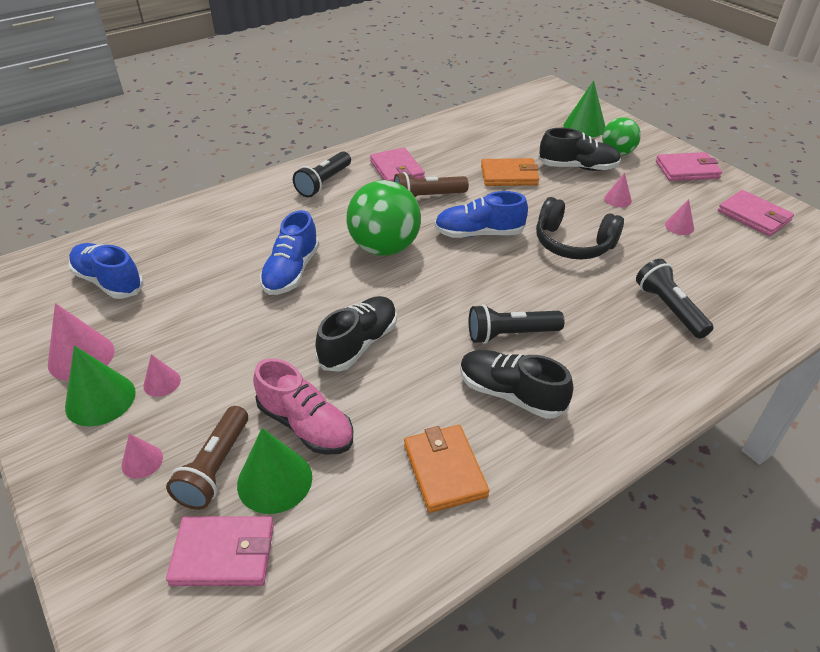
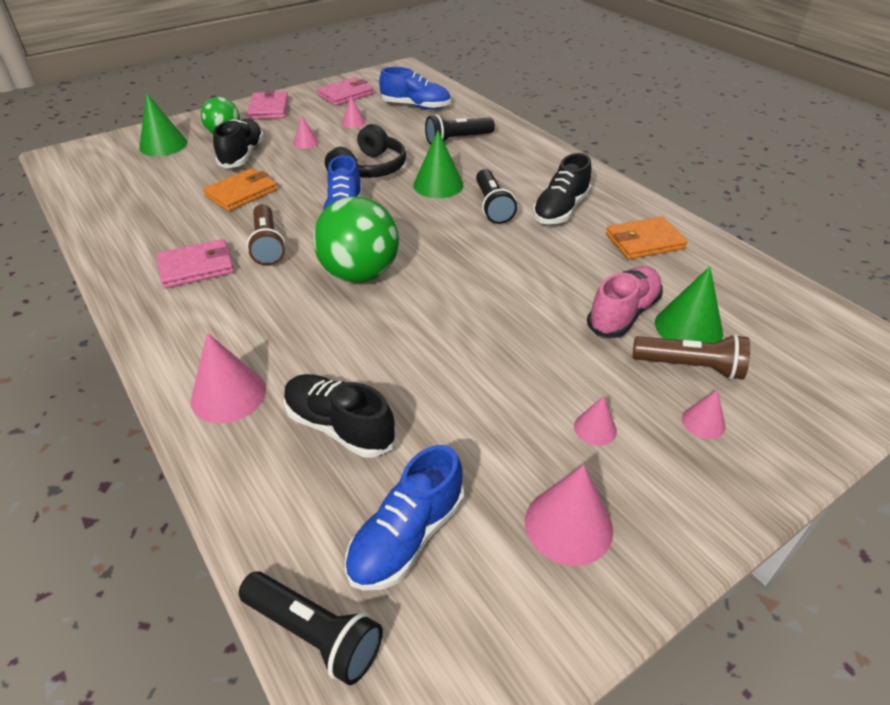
camera: 90 degrees left, 0 degrees up
green cone [65,346,136,426] -> green cone moved to [413,130,464,198]
pink wallet [166,516,274,586] -> none
blue shoe [260,210,319,295] -> blue shoe moved to [379,67,451,109]
black flashlight [293,151,351,197] -> black flashlight moved to [239,571,383,685]
black shoe [315,296,397,371] -> black shoe moved to [283,374,396,458]
orange wallet [481,158,539,186] -> orange wallet turned 45 degrees clockwise [203,168,278,211]
none -> pink cone [191,333,266,423]

